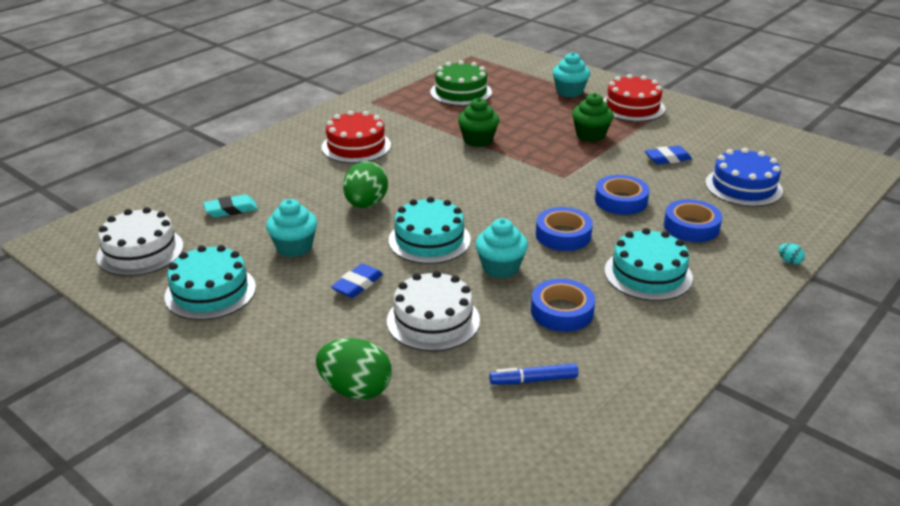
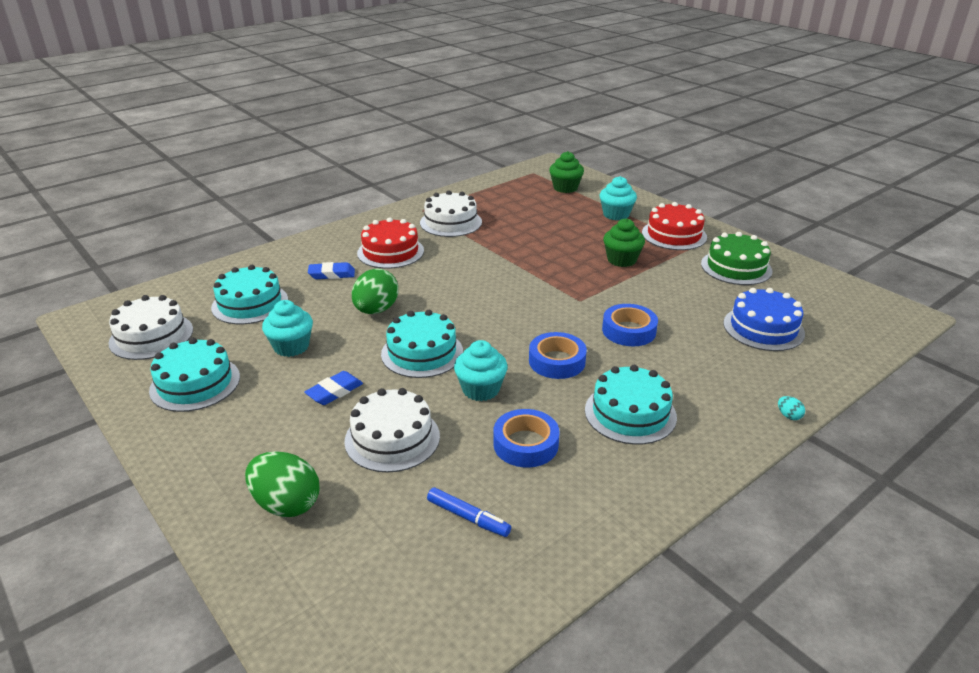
camera: 10 degrees right, 0 degrees up
turquoise eraser [203,195,258,218] -> turquoise cake [211,265,288,325]
green cake [430,60,492,106] -> green cake moved to [701,232,773,285]
green cupcake [458,98,500,147] -> green cupcake moved to [549,151,584,193]
blue marker [489,363,578,385] -> blue marker turned 150 degrees counterclockwise [427,487,511,537]
blue eraser [645,146,692,165] -> blue eraser moved to [308,262,355,279]
blue tape [664,199,722,242] -> none
none -> white cake [420,191,482,237]

